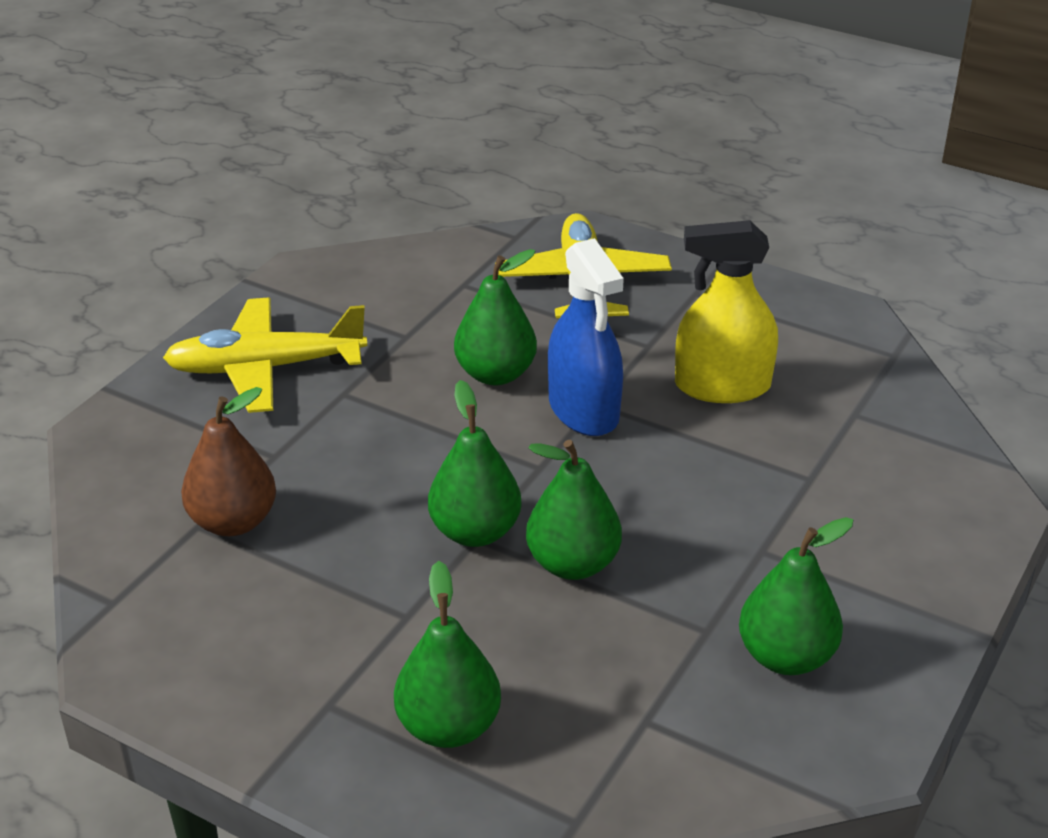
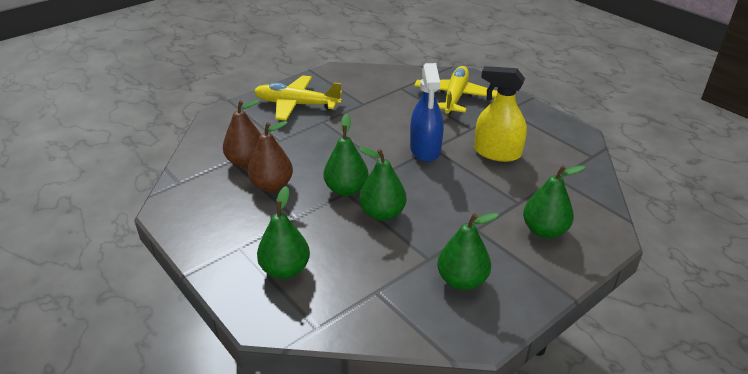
camera: 20 degrees right, 0 degrees up
green pear [454,249,537,385] -> green pear moved to [523,165,586,238]
none -> brown pear [248,121,293,192]

